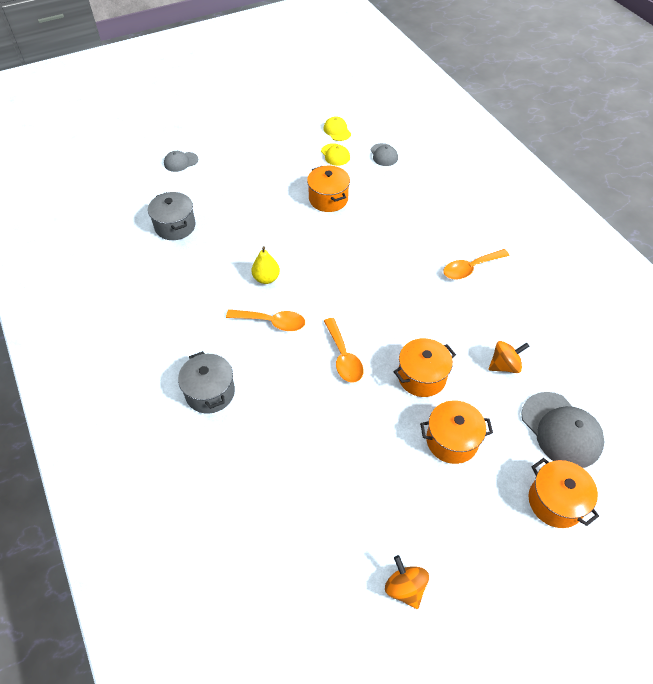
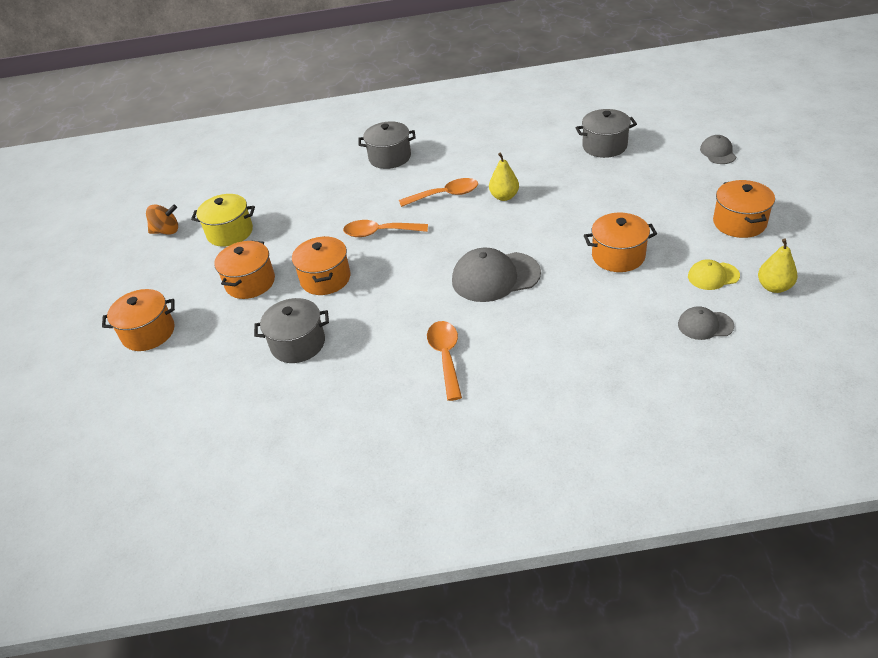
camera: 115 degrees right, 10 degrees down
orange spoon [226,309,305,331] -> orange spoon turned 135 degrees counterclockwise [399,178,478,207]
yellow cap [323,116,351,141] -> yellow pear [758,238,798,293]
orange spinning top [489,341,530,373] -> grey pot [254,298,329,363]
grey cap [521,392,604,468] -> grey cap moved to [452,248,541,302]
none -> yellow pot [191,194,255,247]
none -> orange pot [713,180,775,238]

